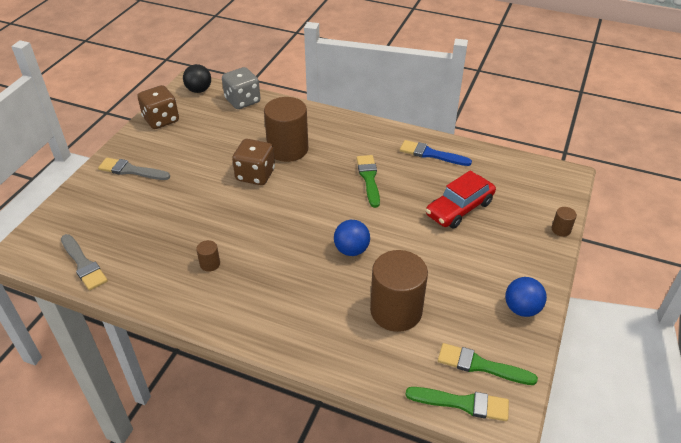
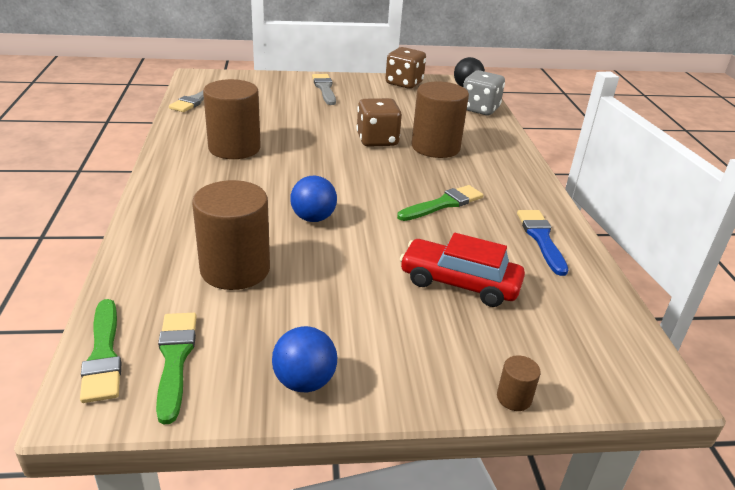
camera: 60 degrees right, 10 degrees down
brown cylinder [196,240,220,272] -> brown cylinder [203,79,261,159], size x2.41

